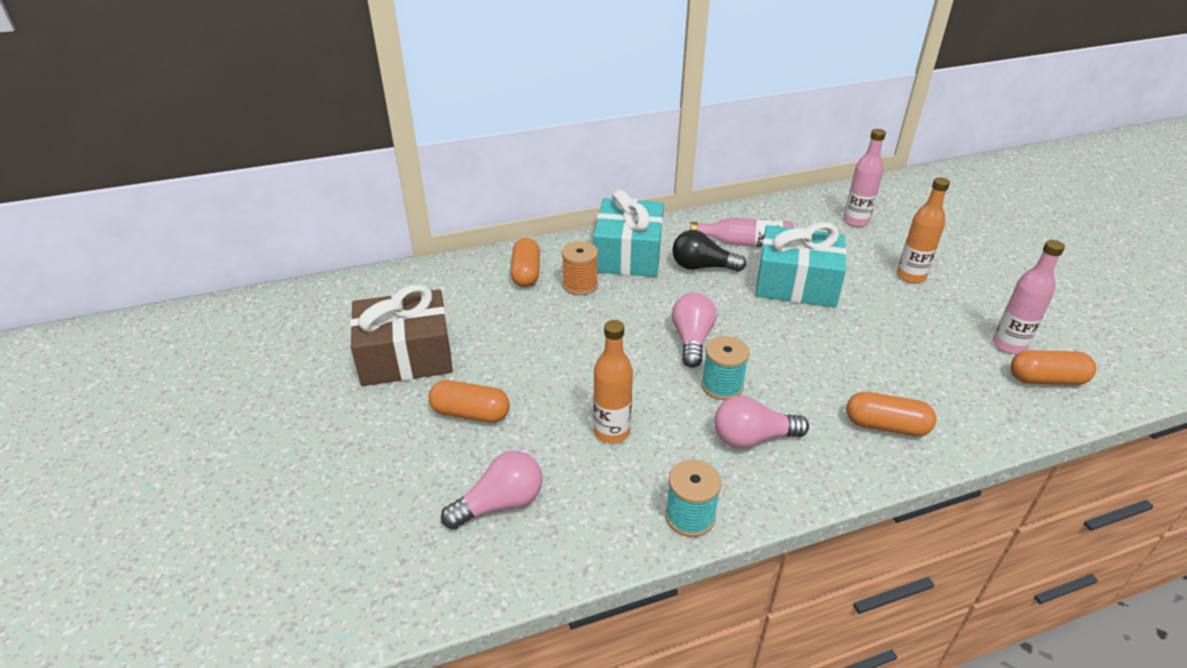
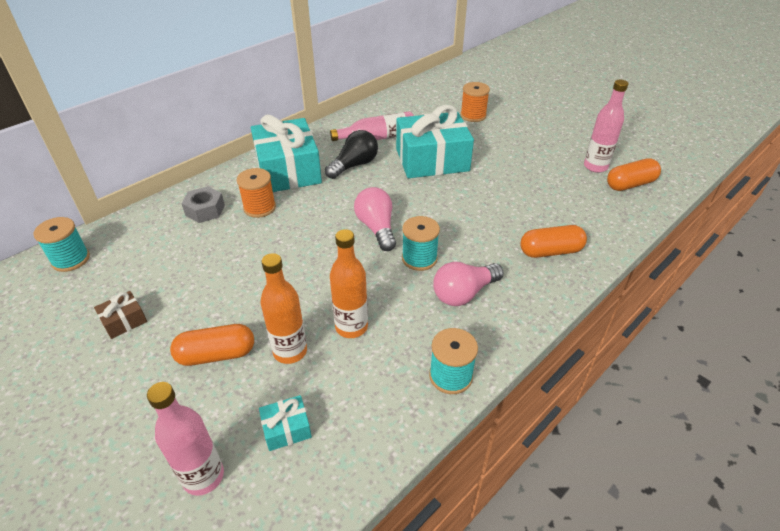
camera: 25 degrees left, 5 degrees up
brown gift [350,284,453,386] -> brown gift [94,291,147,339], size x0.41
pink light bulb [441,451,543,529] -> turquoise gift [259,395,312,451]
orange capsule [511,238,540,287] -> grey nut [181,186,225,223]
black light bulb [672,230,746,272] -> black light bulb turned 150 degrees clockwise [325,130,378,179]
pink bottle [843,129,886,227] -> pink bottle moved to [147,382,224,496]
orange bottle [897,177,950,283] -> orange bottle moved to [261,253,307,364]
none -> turquoise spool [33,217,90,272]
none -> orange spool [460,82,490,122]

